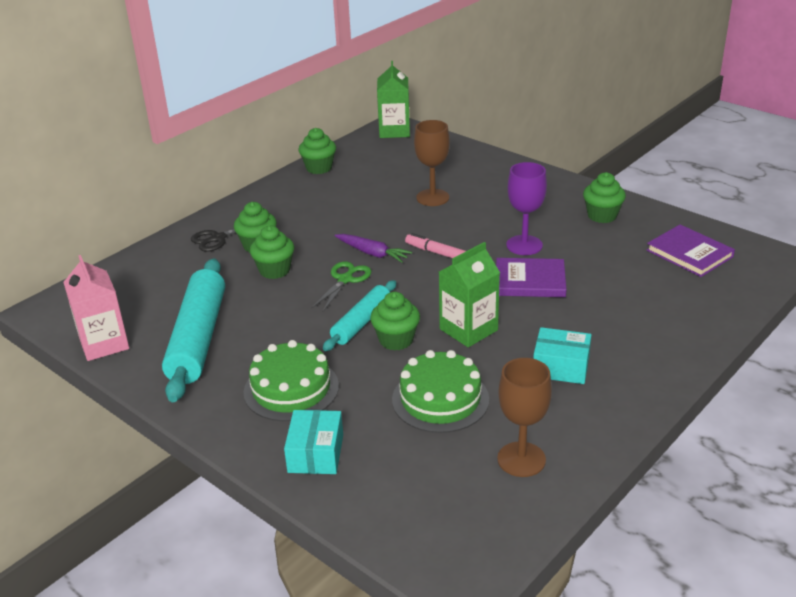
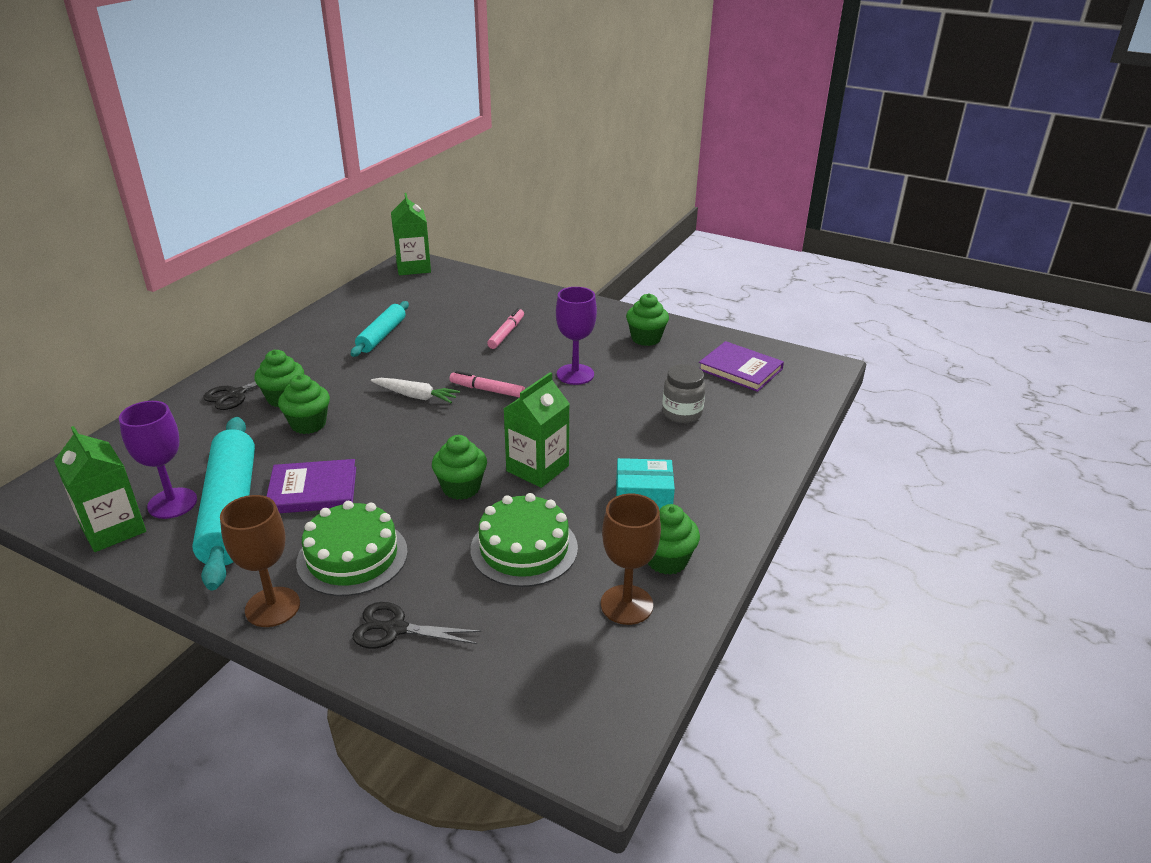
camera: 15 degrees left, 0 degrees up
pink carton [63,255,129,361] -> green carton [54,426,146,552]
turquoise box [284,410,343,474] -> black scissors [353,602,482,648]
green cupcake [299,128,336,174] -> green cupcake moved to [648,504,700,575]
green scissors [311,262,371,311] -> none
turquoise rolling pin [323,280,396,351] -> turquoise rolling pin moved to [351,301,409,357]
purple carrot [335,234,412,263] -> white carrot [371,378,460,403]
brown goblet [414,120,450,206] -> brown goblet moved to [220,495,300,627]
purple book [496,258,567,297] -> purple book moved to [266,459,356,513]
none -> purple goblet [119,401,197,519]
none -> pink marker [487,308,524,349]
none -> grey jar [662,364,705,423]

